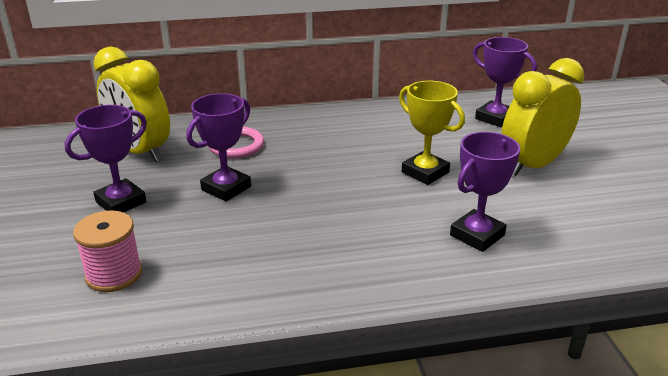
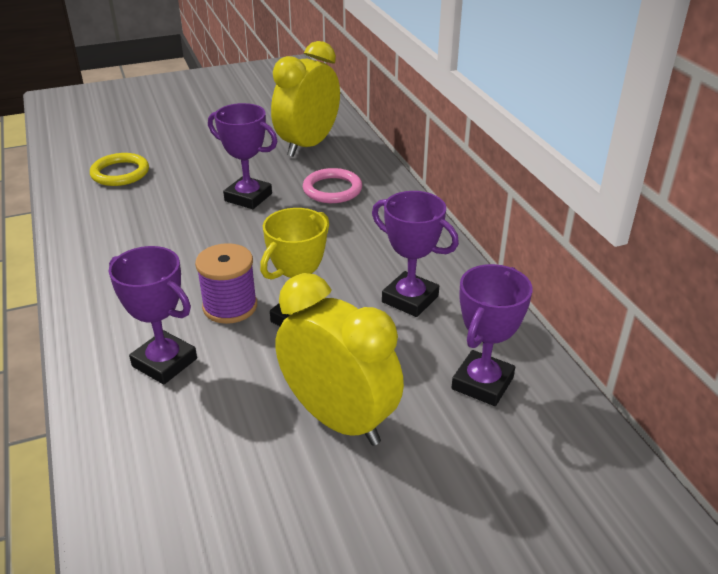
camera: 80 degrees right, 5 degrees up
purple trophy [65,105,147,212] -> purple trophy moved to [372,191,459,317]
pink spool [73,210,142,292] -> yellow ring [90,153,149,186]
none -> purple spool [195,243,257,324]

